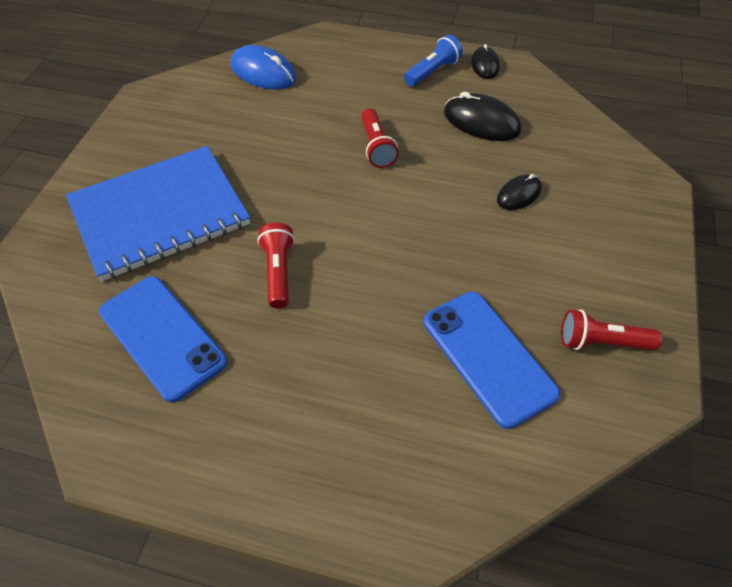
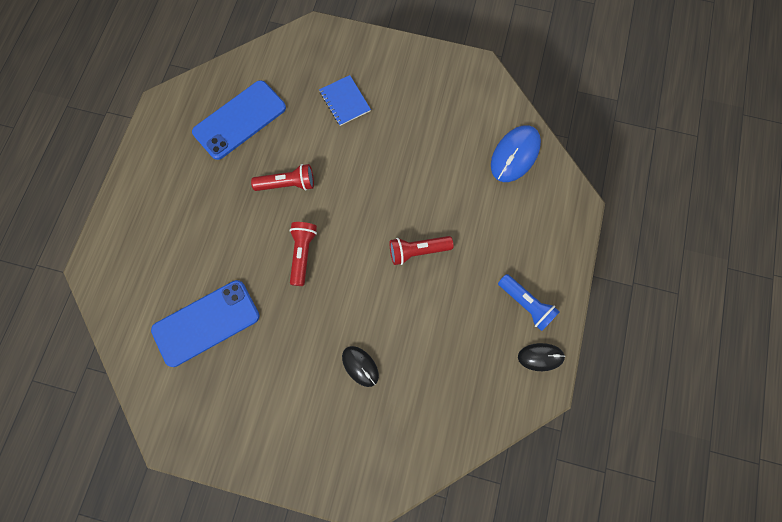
camera: 90 degrees right, 20 degrees up
blue notebook [66,146,250,281] -> blue notebook [319,75,371,126], size x0.42
black mouse [444,92,521,141] -> none
red flashlight [561,309,662,351] -> red flashlight moved to [290,222,317,286]

